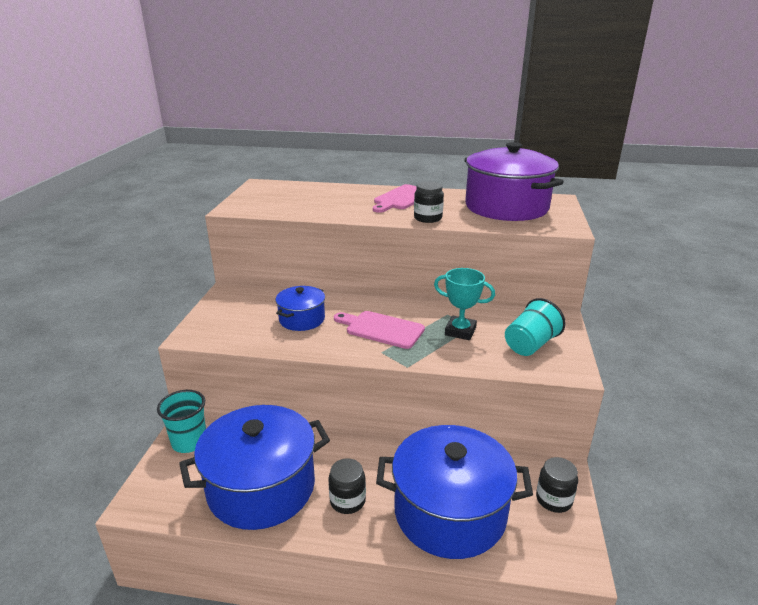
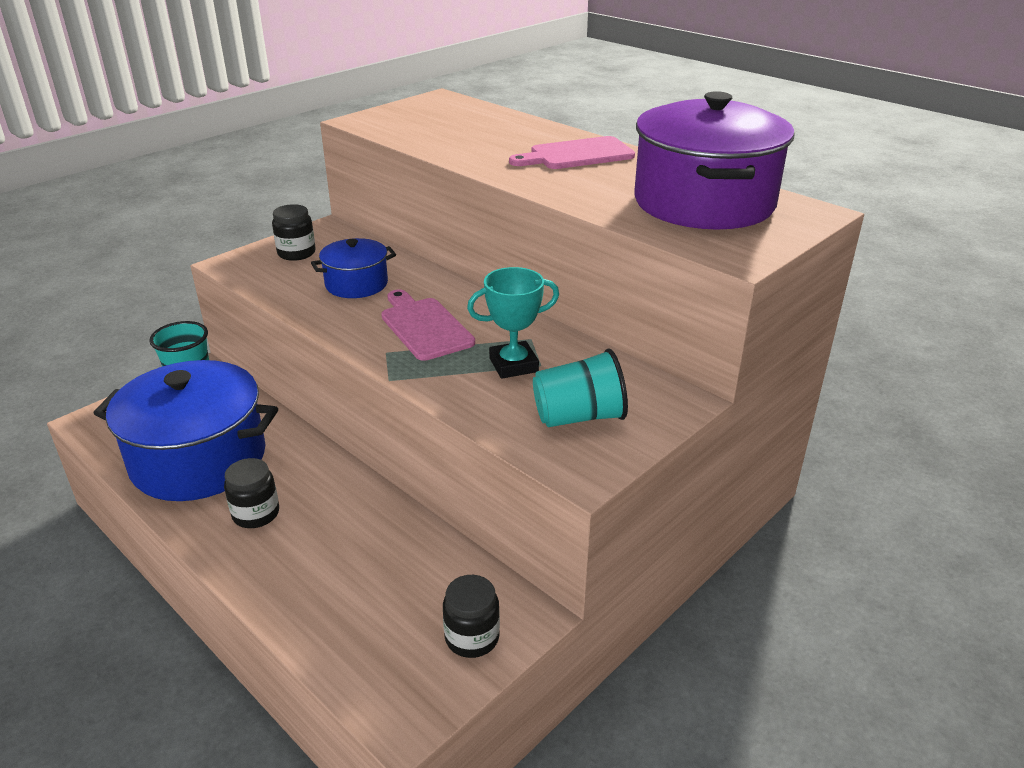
camera: 35 degrees right, 5 degrees up
blue pot [376,425,533,559] -> none
black jar [414,182,444,223] -> black jar moved to [272,204,316,261]
turquoise trophy [434,268,495,340] -> turquoise trophy turned 75 degrees counterclockwise [467,267,559,379]

